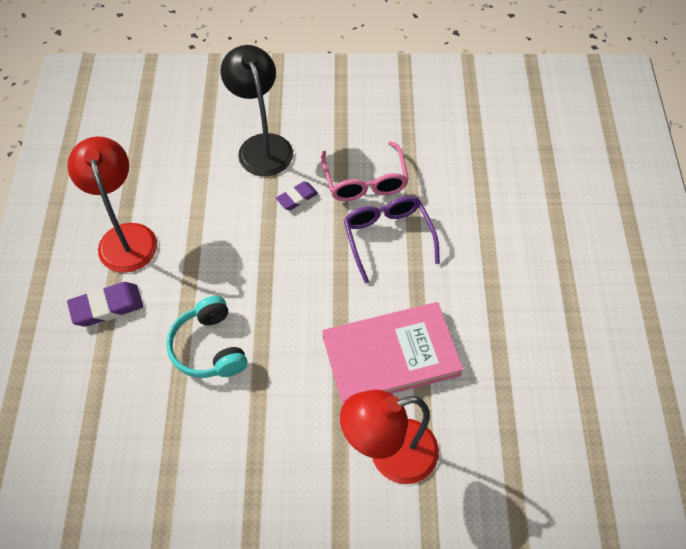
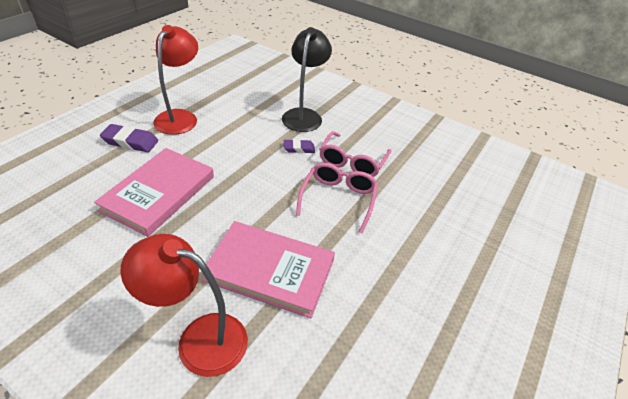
camera: 30 degrees right, 15 degrees down
turquoise headphones [166,296,247,378] -> pink book [94,148,214,237]
purple glasses [343,196,440,284] -> pink glasses [296,163,378,233]

